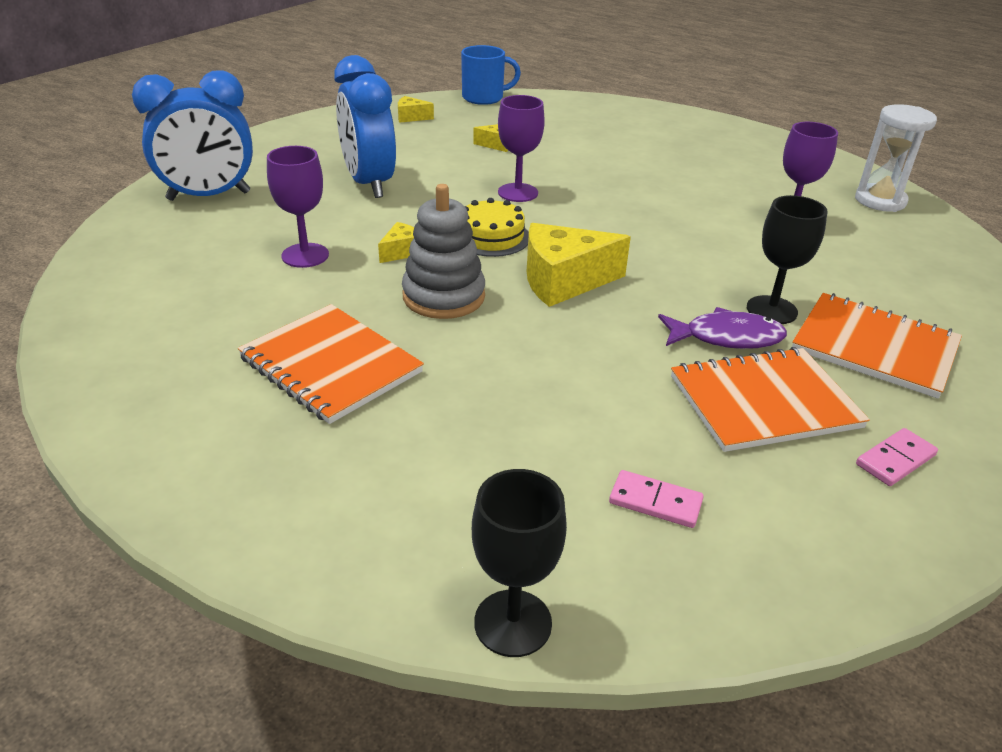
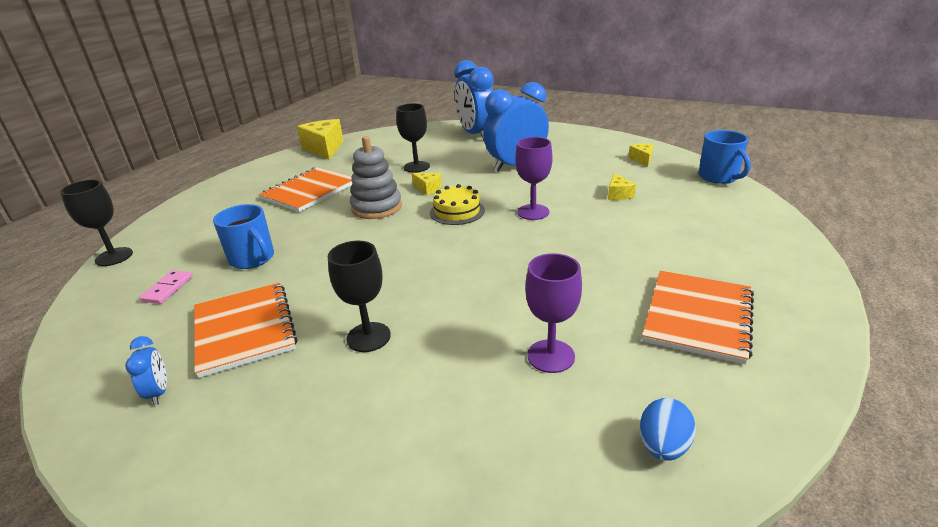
camera: 85 degrees right, 5 degrees down
purple goblet [267,146,329,268] -> black goblet [396,103,430,173]
yellow cheese [527,223,631,307] -> yellow cheese moved to [297,119,344,160]
purple fish [658,307,787,349] -> none
orange notebook [792,293,962,399] -> orange notebook moved to [642,271,754,364]
white hourglass [855,104,937,212] -> blue egg [640,398,696,461]
pink domino [856,428,938,486] -> blue clock [125,336,167,405]
none -> blue mug [213,204,274,269]

